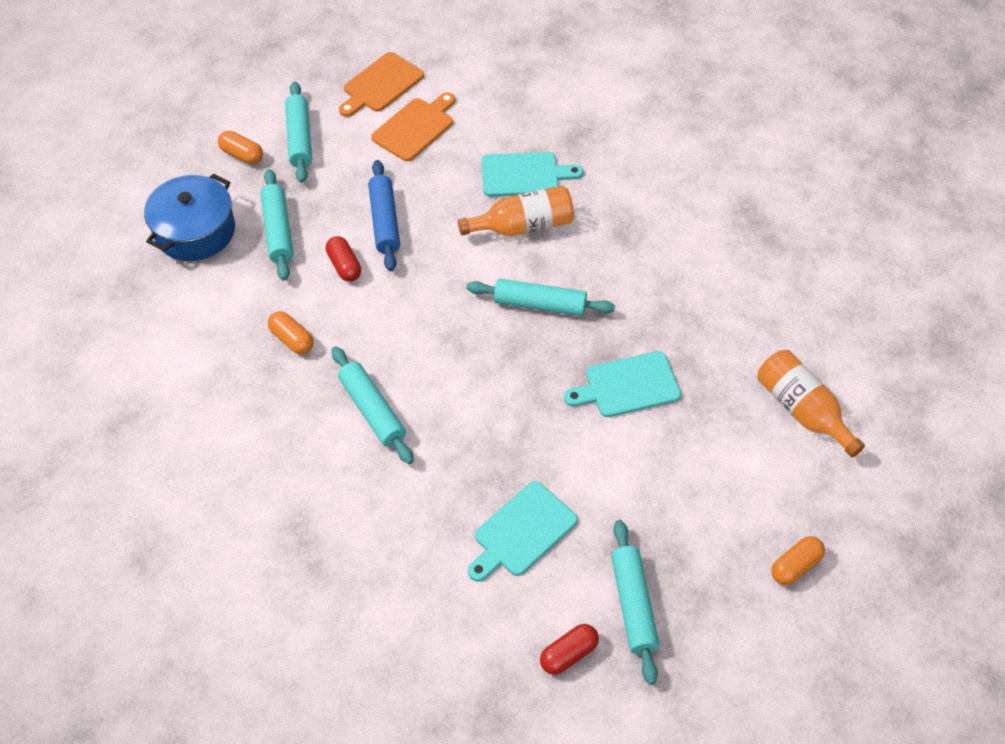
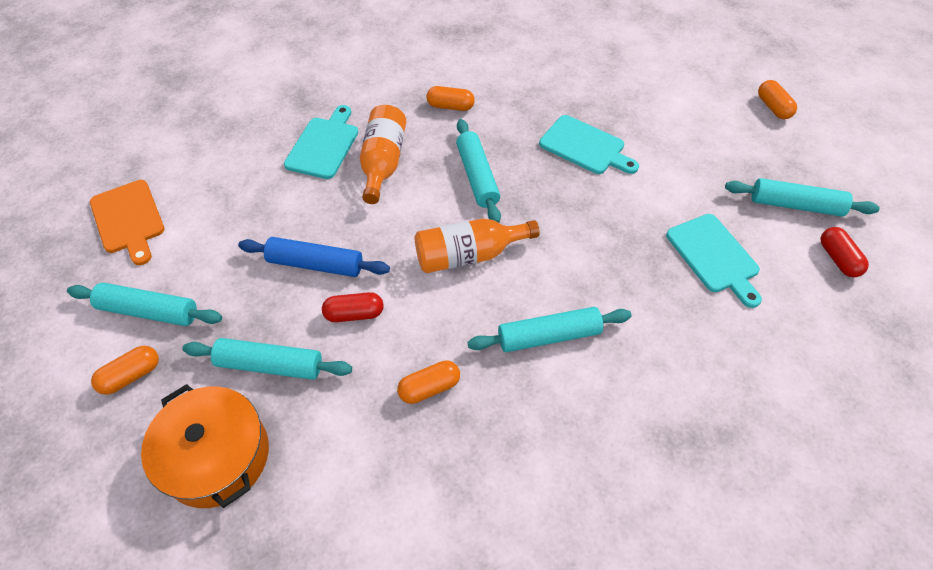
camera: 70 degrees left, 0 degrees up
blue pot [144,174,235,261] -> orange pot [141,384,269,508]
orange cutting board [371,92,455,161] -> none
turquoise rolling pin [467,279,615,316] -> turquoise rolling pin turned 45 degrees counterclockwise [456,119,501,223]
turquoise cutting board [564,351,681,417] -> turquoise cutting board turned 60 degrees counterclockwise [539,115,639,174]
orange bottle [757,350,865,457] -> orange bottle moved to [414,218,540,273]
none -> orange capsule [427,86,475,111]

